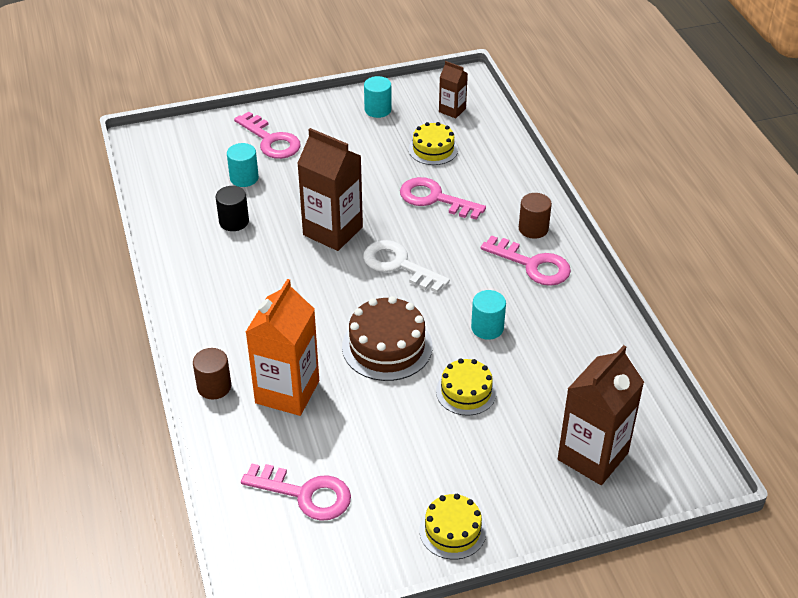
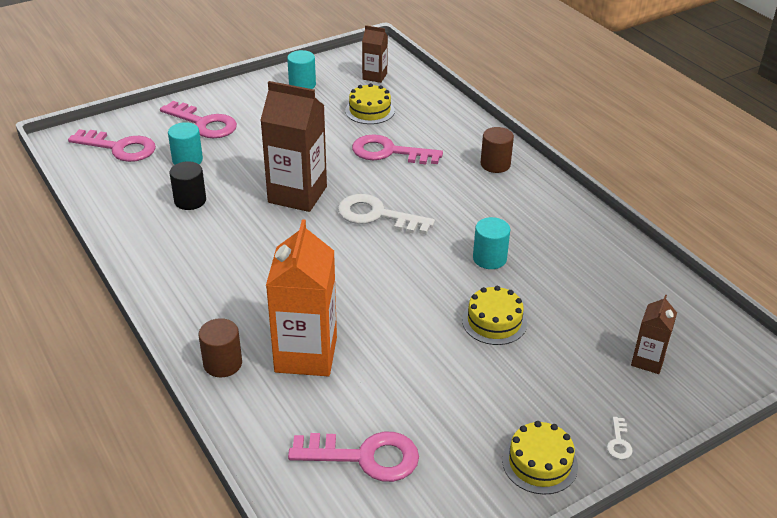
camera: 15 degrees left, 5 degrees down
brown cake [342,296,432,381] -> none
pink key [481,235,571,286] -> pink key moved to [68,129,156,162]
brown carton [558,345,644,485] -> brown carton [631,295,677,374], size x0.52
none -> white key [607,417,633,459]

